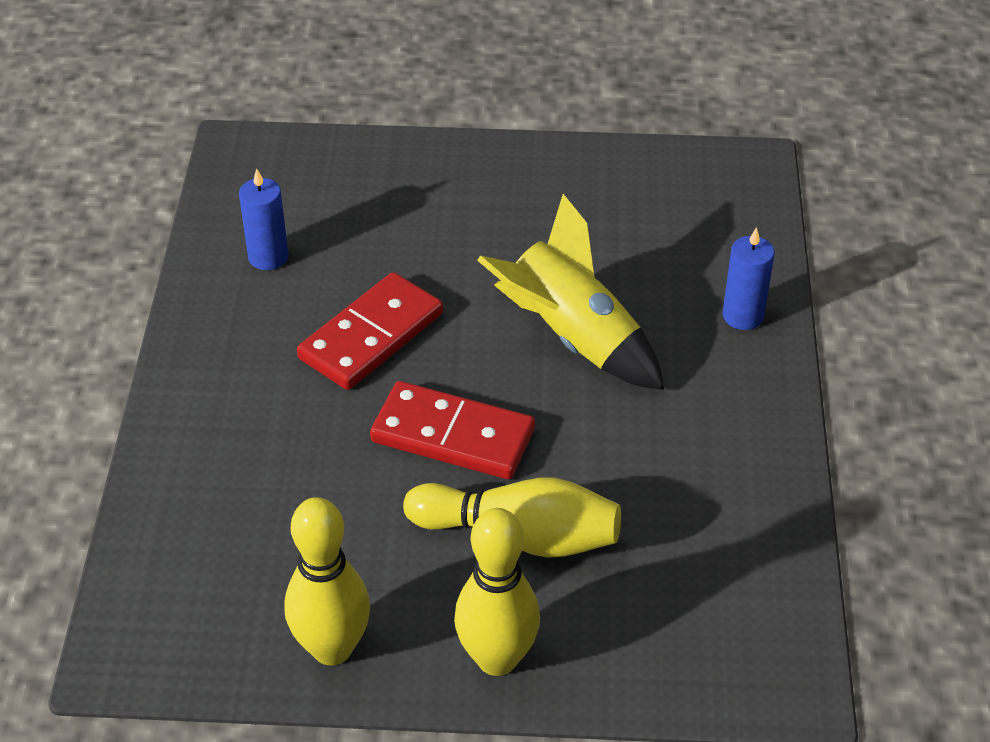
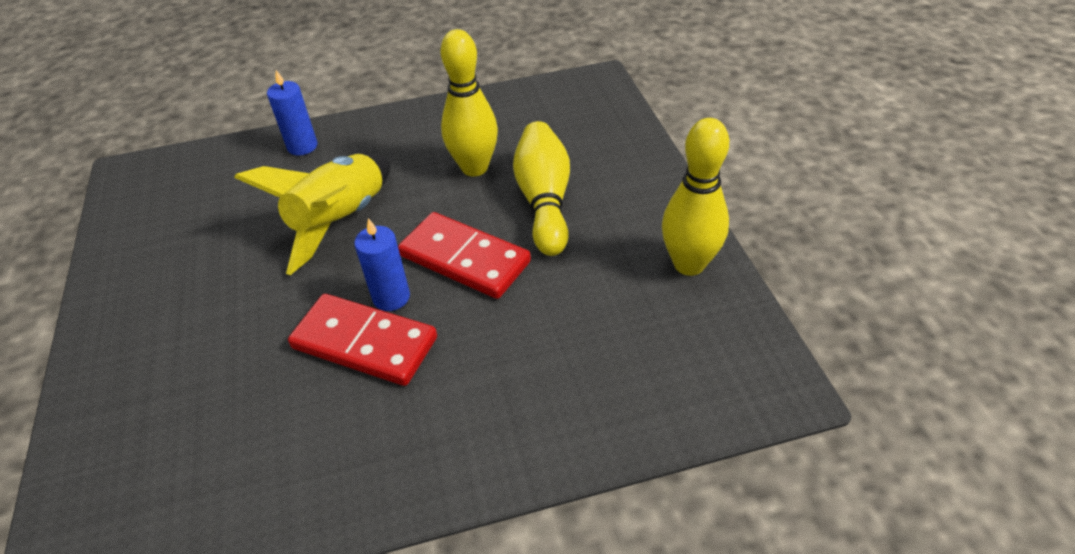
camera: 105 degrees left, 0 degrees up
blue candle [239,168,288,270] -> blue candle moved to [354,218,410,311]
red domino [370,381,535,479] -> red domino turned 60 degrees counterclockwise [398,212,531,299]
yellow bowling pin [454,508,540,676] -> yellow bowling pin moved to [441,29,498,176]

